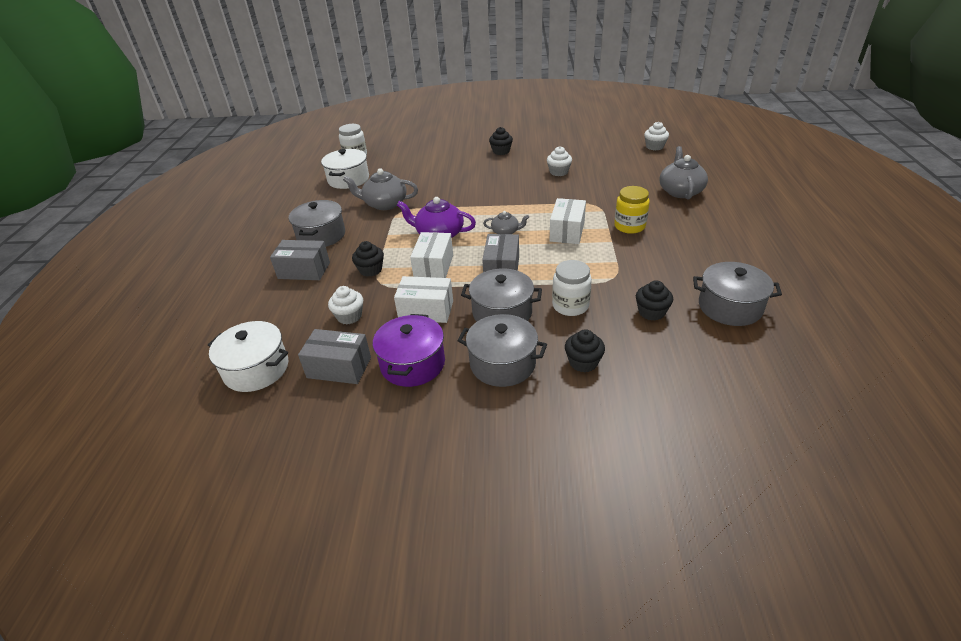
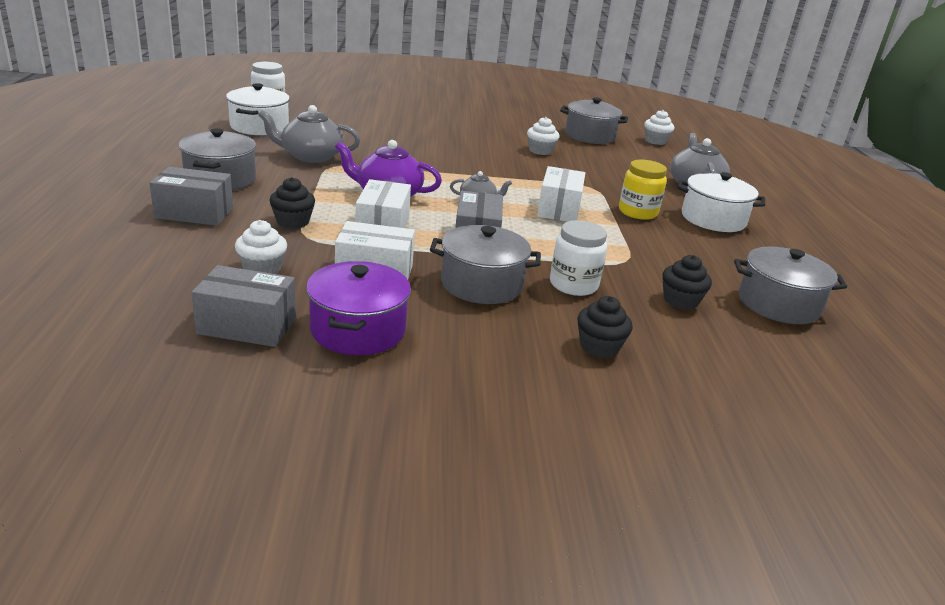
camera: 10 degrees left, 10 degrees down
white pot [208,321,288,392] -> white pot moved to [677,172,765,232]
grey pot [457,314,547,387] -> grey pot moved to [560,97,628,144]
black cupcake [489,127,513,155] -> none

